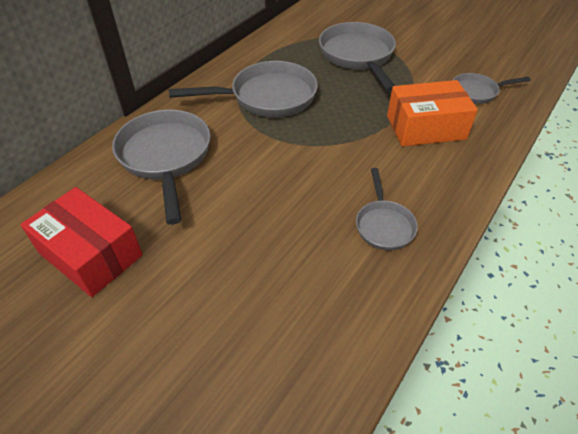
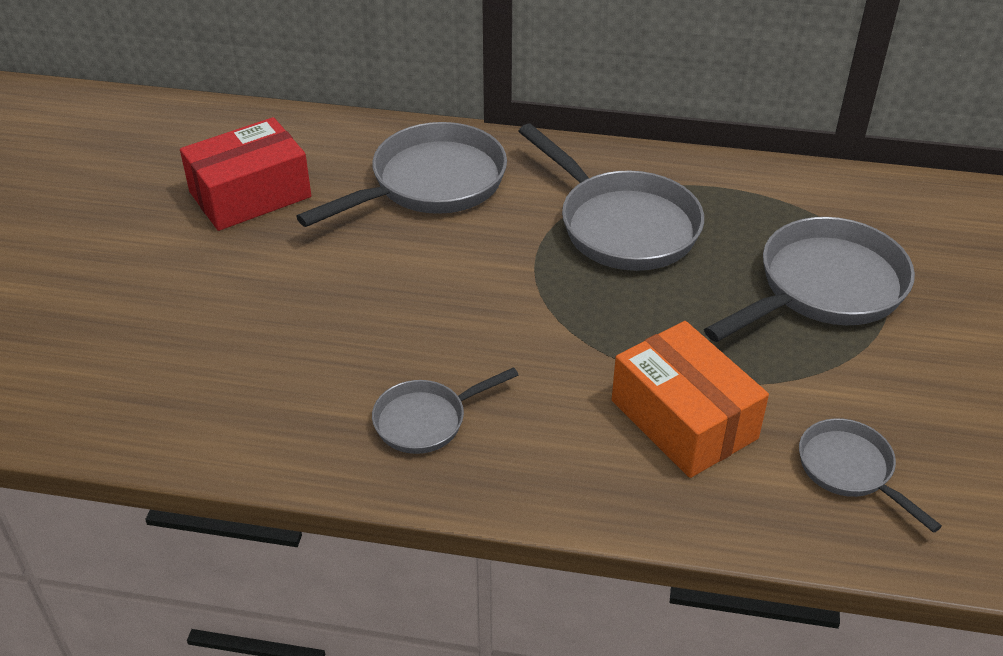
camera: 65 degrees right, 5 degrees down
red box [20,187,143,297] -> red box turned 45 degrees clockwise [180,117,311,231]

